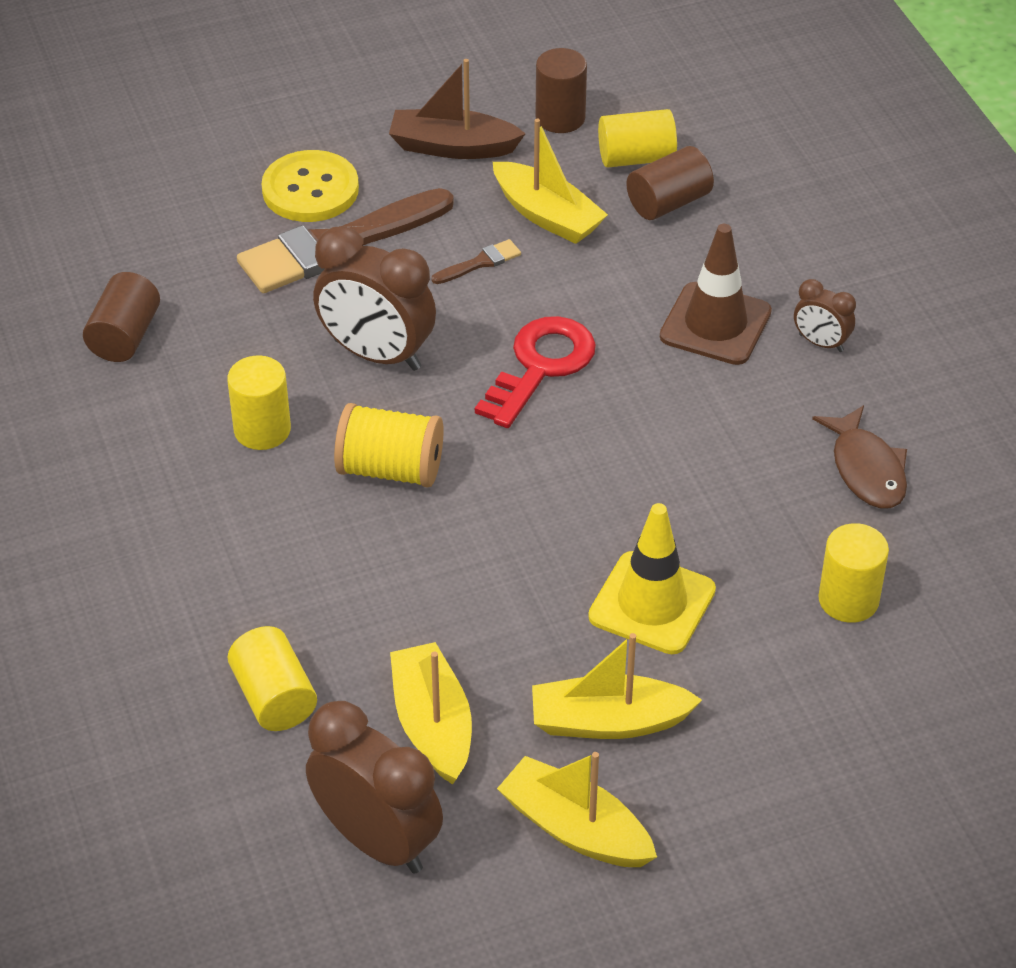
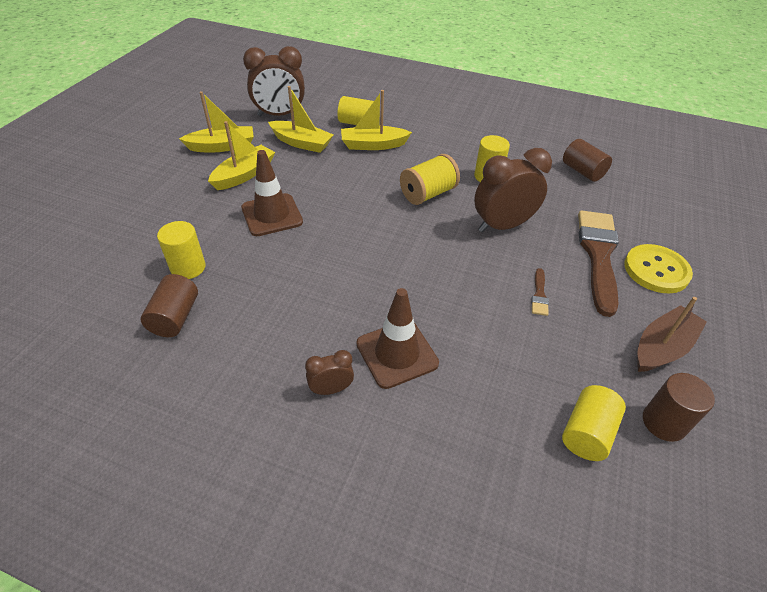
camera: 130 degrees right, 0 degrees up
red key [475,316,596,428] -> none
yellow boat [493,119,608,244] -> yellow boat moved to [341,90,412,150]
yellow traffic cone [588,503,716,654] -> brown traffic cone [241,150,303,236]
brown cylinder [626,146,714,220] -> brown cylinder moved to [140,274,198,337]
brown fish [812,405,907,509] -> none

